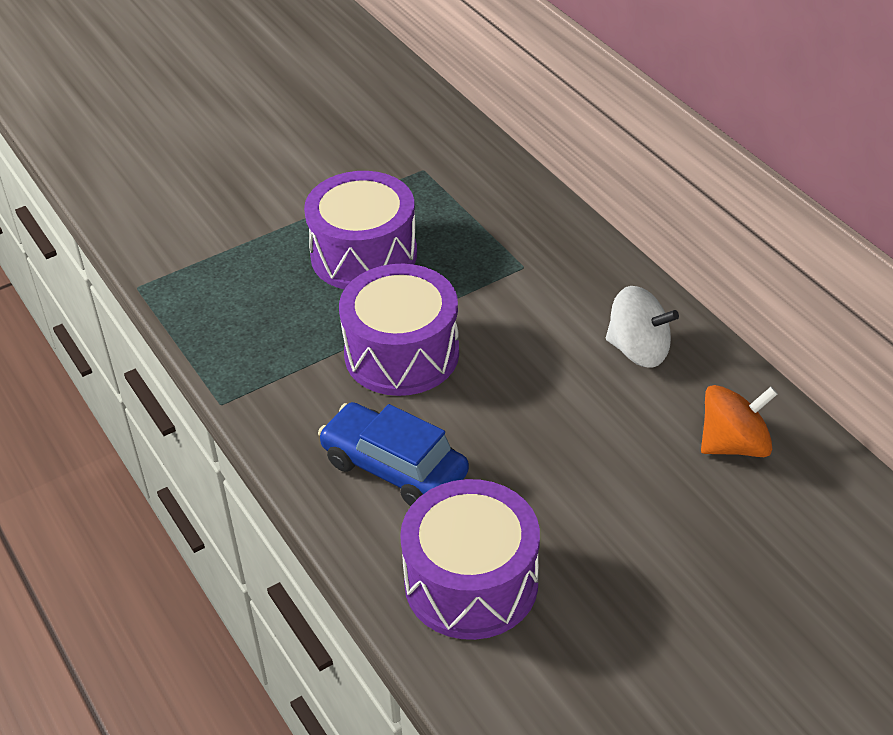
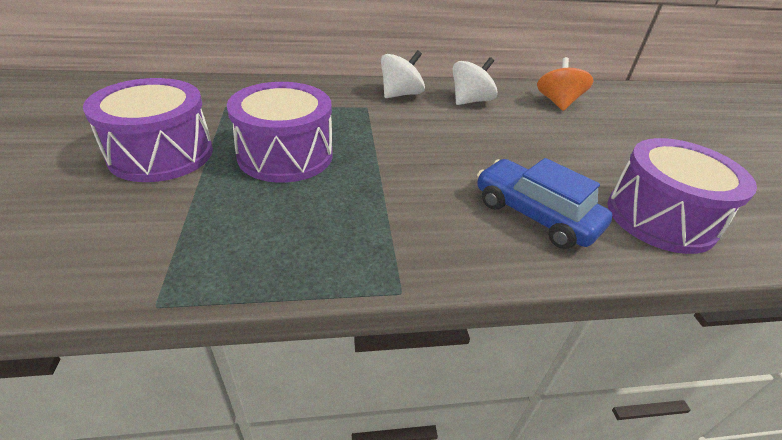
camera: 70 degrees left, 5 degrees down
blue car [318,402,469,506] -> blue car turned 75 degrees clockwise [477,158,612,249]
purple drum [339,264,459,396] -> purple drum moved to [83,78,213,182]
none -> white spinning top [381,50,425,98]

